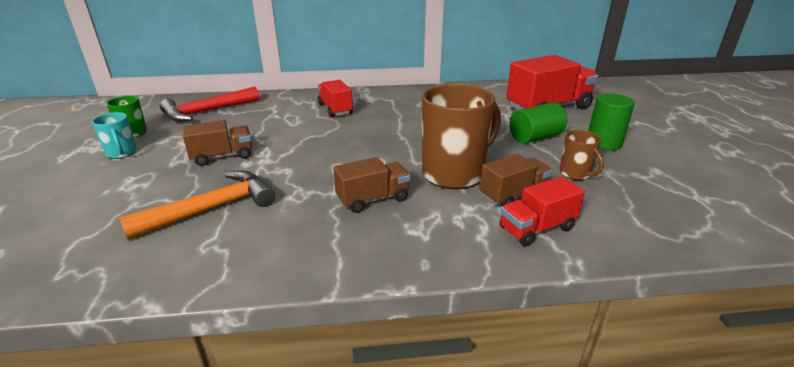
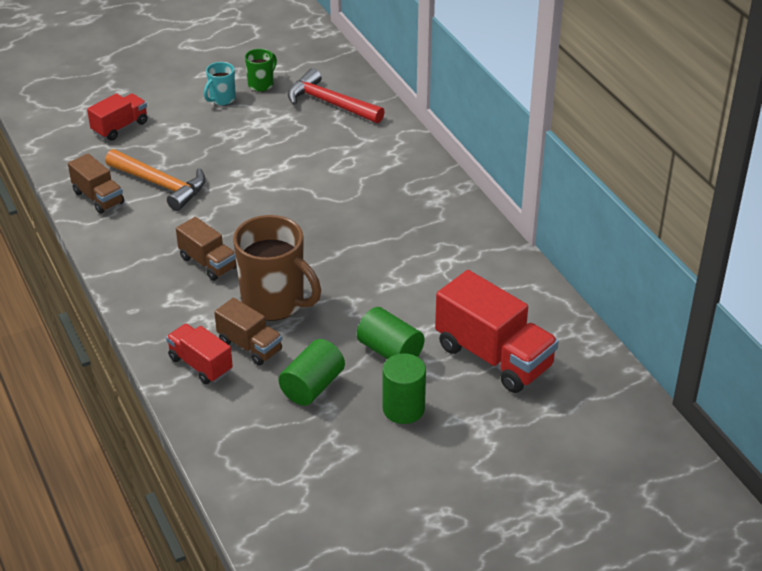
camera: 70 degrees right, 10 degrees up
brown truck [183,120,252,166] -> brown truck moved to [68,154,124,214]
red truck [317,80,353,117] -> red truck moved to [87,93,147,141]
brown mug [559,130,604,180] -> green cylinder [278,339,345,406]

